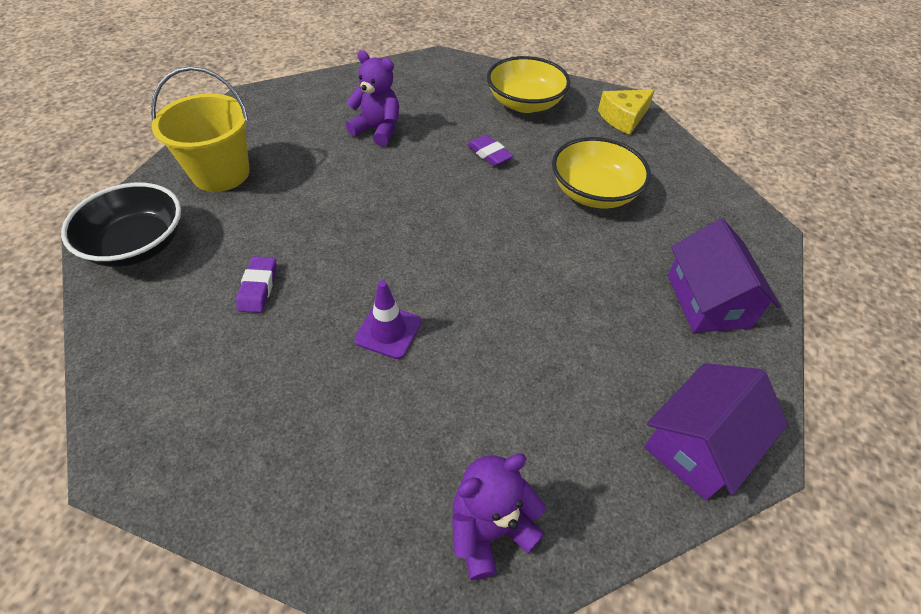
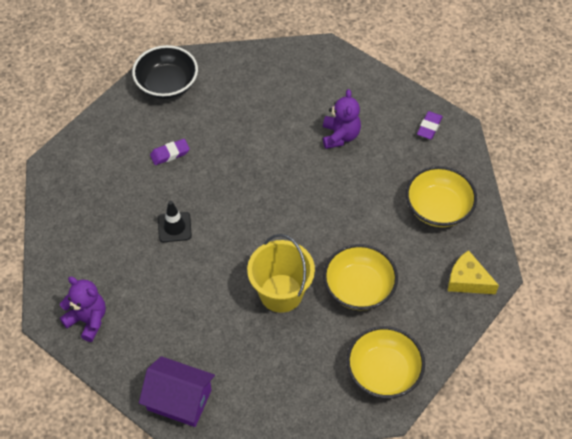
camera: 65 degrees right, 5 degrees up
yellow bucket [151,66,250,192] -> yellow bucket moved to [247,234,315,313]
purple traffic cone [354,280,421,359] -> black traffic cone [158,201,192,242]
purple eraser [467,135,513,166] -> purple eraser moved to [417,111,443,139]
purple house [668,218,781,333] -> none
none -> yellow bowl [346,326,425,399]

